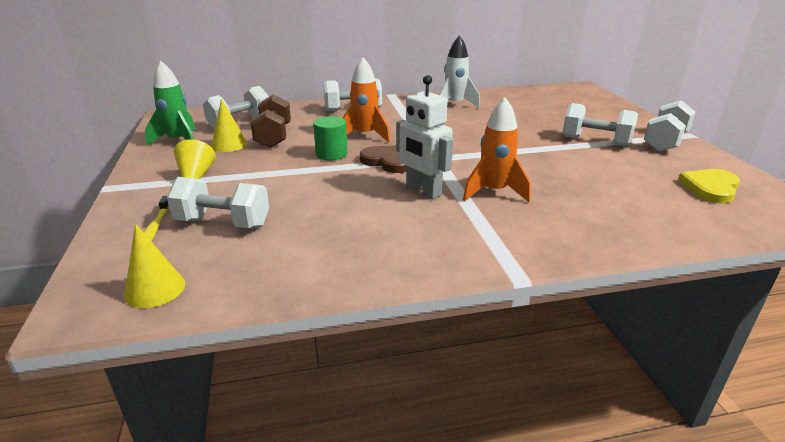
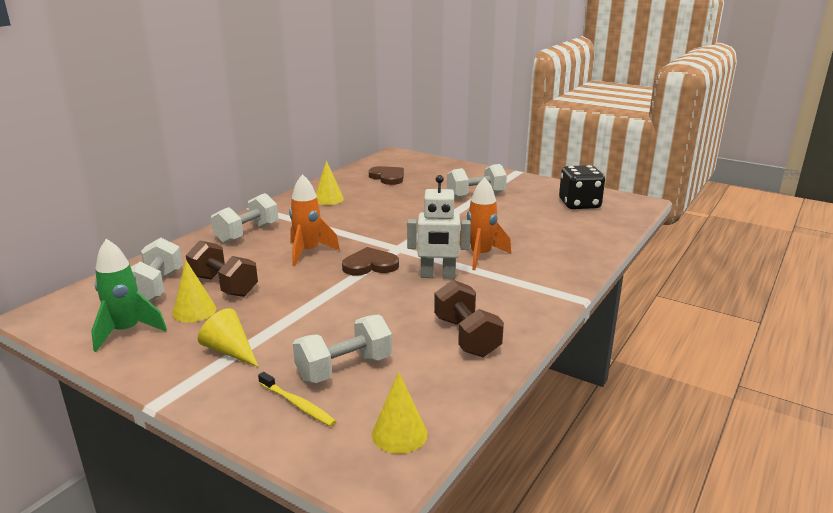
camera: 45 degrees left, 5 degrees down
green cylinder [313,116,347,160] -> none
white rocket [438,35,480,109] -> yellow cone [316,160,344,205]
white dumbbell [644,100,695,152] -> none
yellow heart [678,169,740,204] -> black dice [559,165,605,209]
none -> brown heart [369,166,404,185]
none -> brown dumbbell [434,280,504,357]

